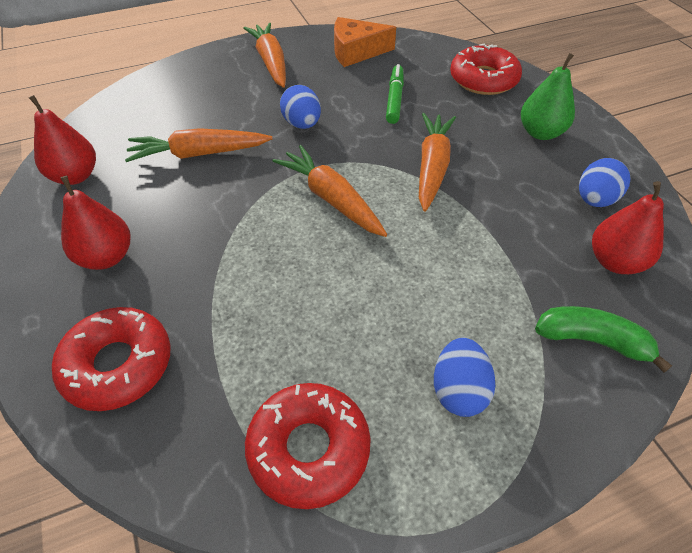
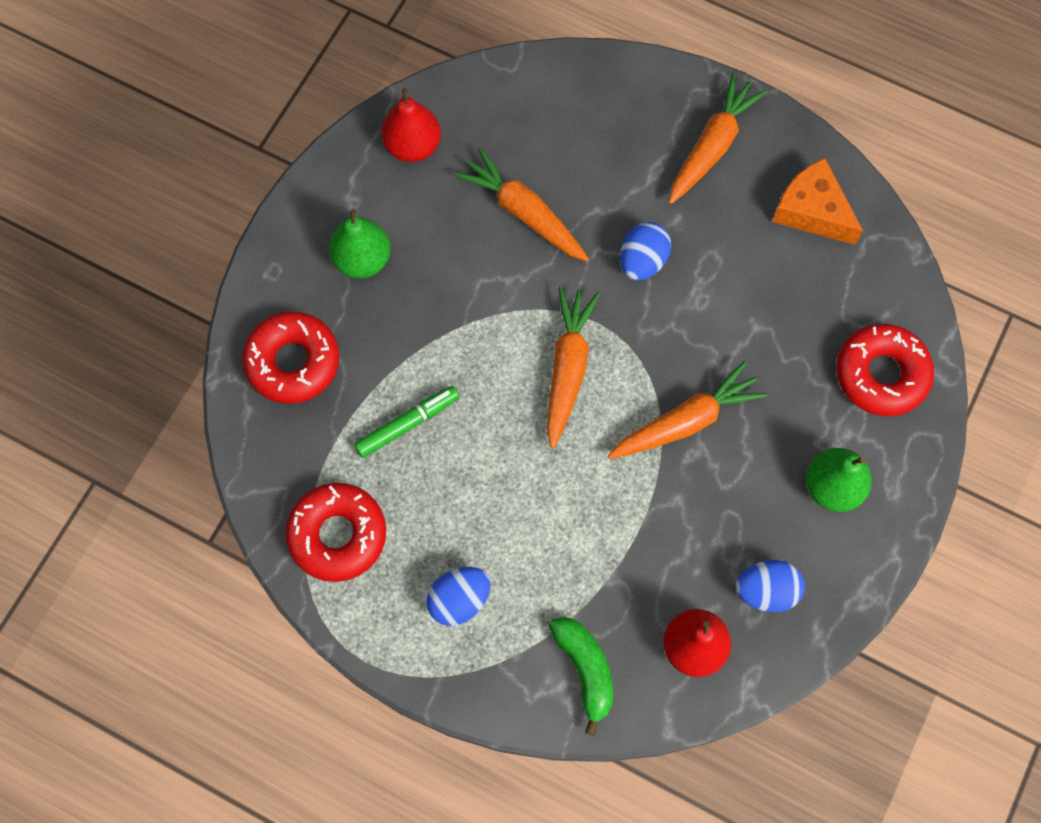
camera: 50 degrees right, 20 degrees up
red pear [61,176,131,270] -> green pear [329,209,391,279]
green marker [386,64,404,124] -> green marker moved to [354,386,460,458]

